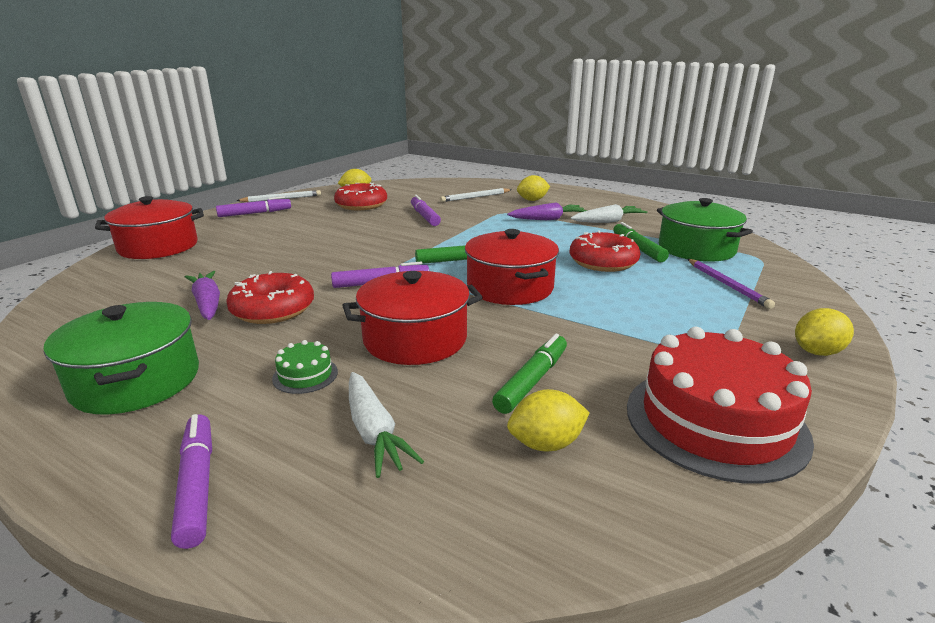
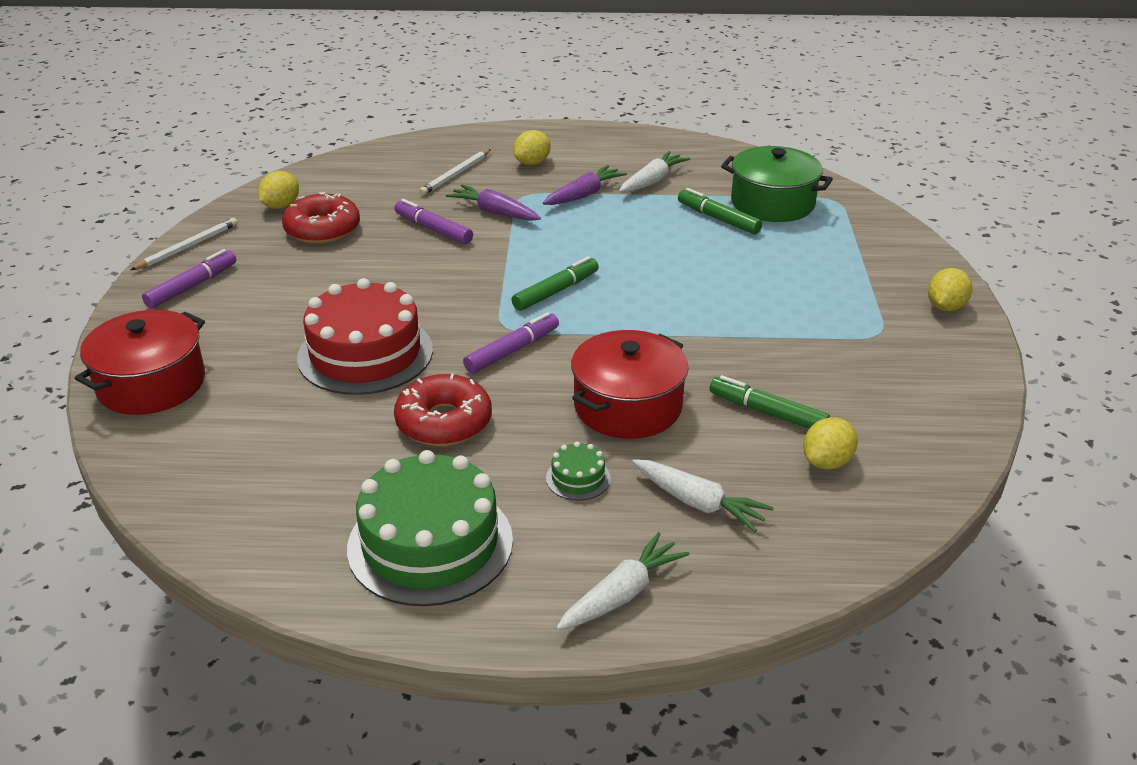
camera: 30 degrees left, 10 degrees up
green pot [44,302,199,415] -> green cake [347,450,513,606]
purple marker [171,414,212,549] -> white carrot [556,532,690,630]
purple carrot [185,271,220,320] -> purple carrot moved to [446,184,541,221]
red pot [465,229,559,305] -> none
green marker [492,334,567,414] -> green marker turned 60 degrees counterclockwise [710,375,830,429]
red donut [569,231,640,272] -> none
red cake [627,327,814,484] -> red cake moved to [297,278,433,395]
purple pencil [688,259,775,309] -> none

